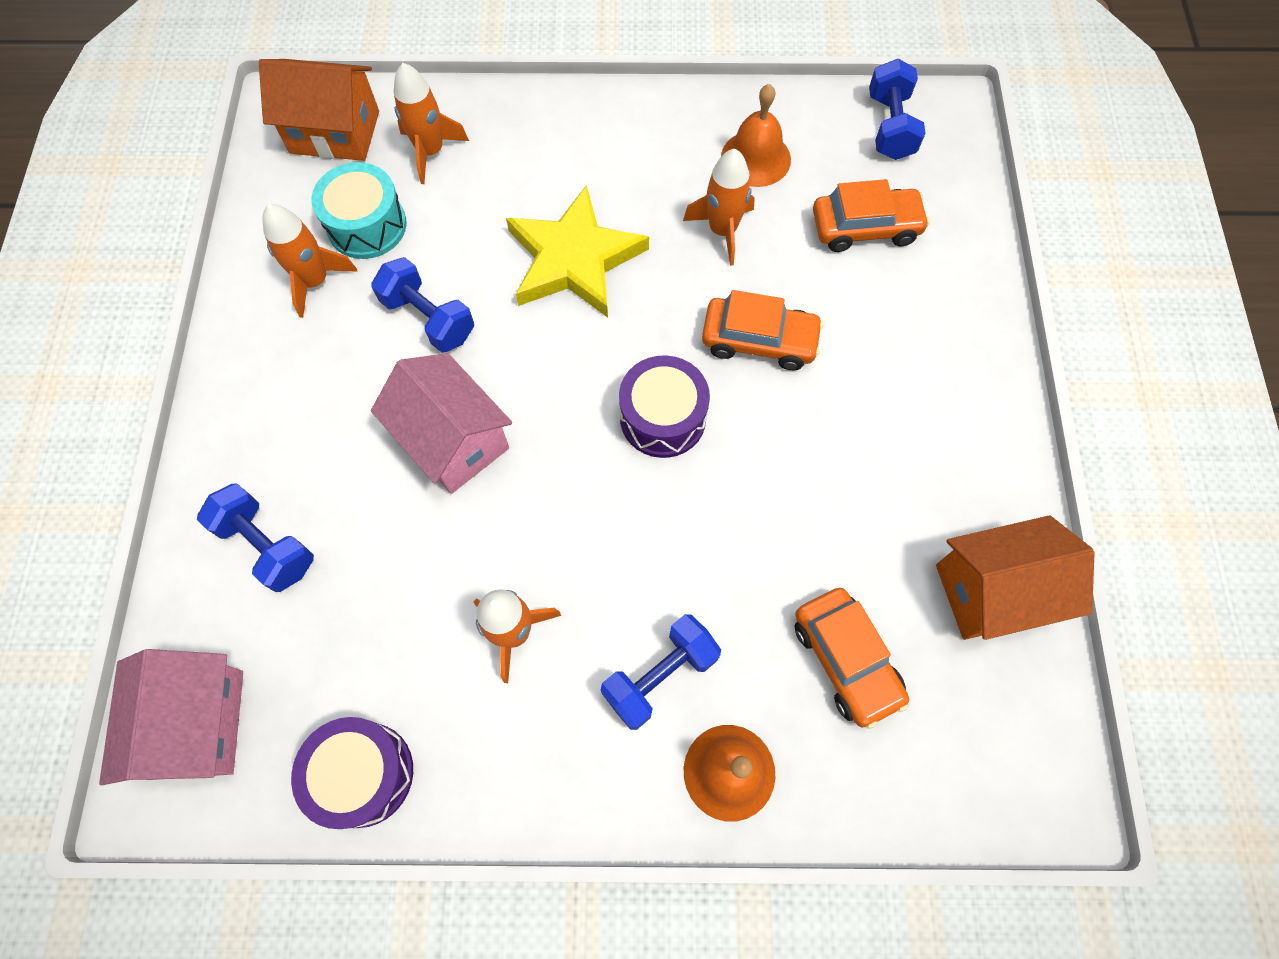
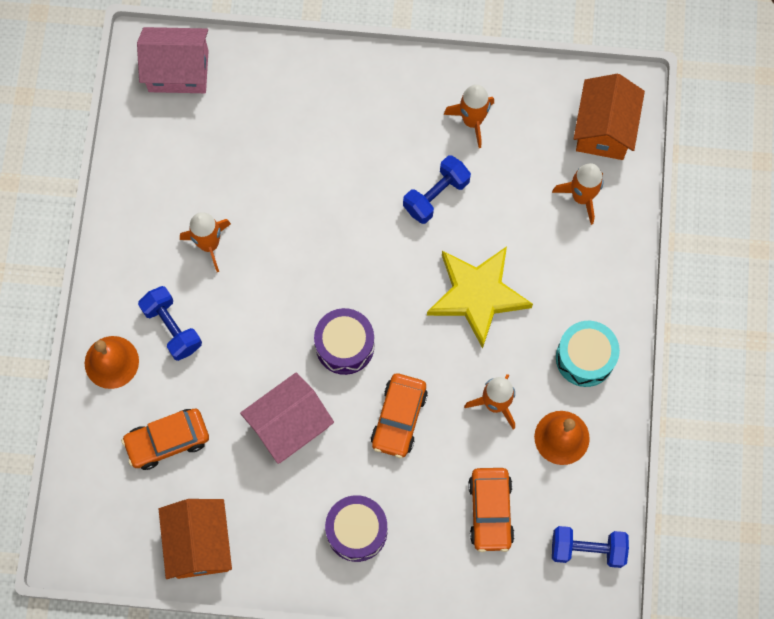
camera: 95 degrees right, 5 degrees up
blue dumbbell [197,483,314,592] -> none
purple drum [291,717,413,829] -> purple drum moved to [325,495,387,562]
turquoise drum [311,162,407,259] -> turquoise drum moved to [556,321,620,387]
pink house [371,353,512,494] -> pink house moved to [240,372,334,464]

